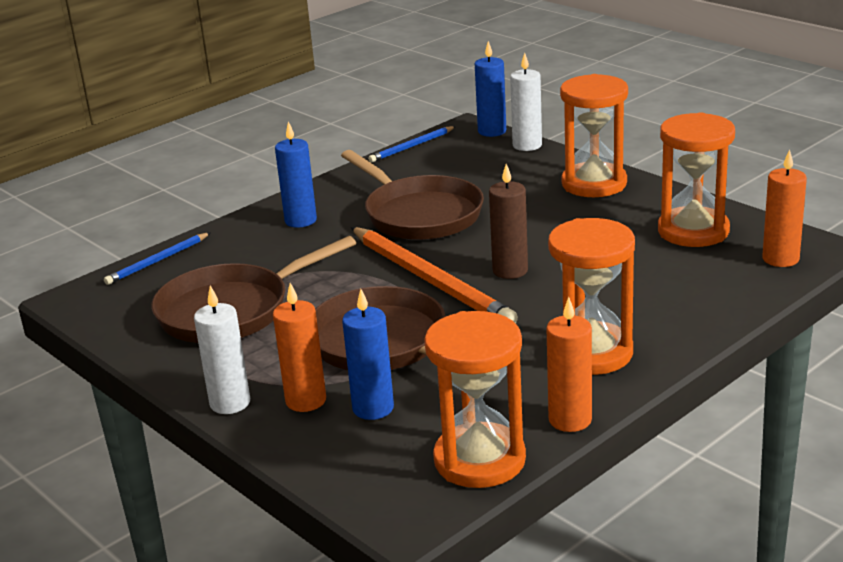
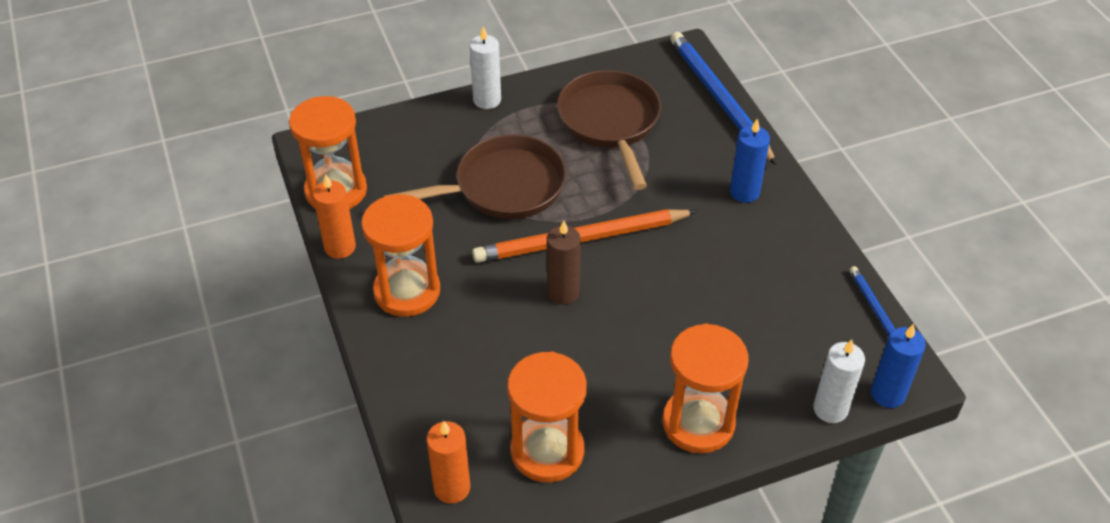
camera: 110 degrees right, 20 degrees up
blue pencil [104,232,211,285] -> blue pencil [670,32,777,165], size x1.94
orange candle [273,283,326,412] -> none
brown pan [341,150,484,240] -> none
blue candle [342,289,394,420] -> none

